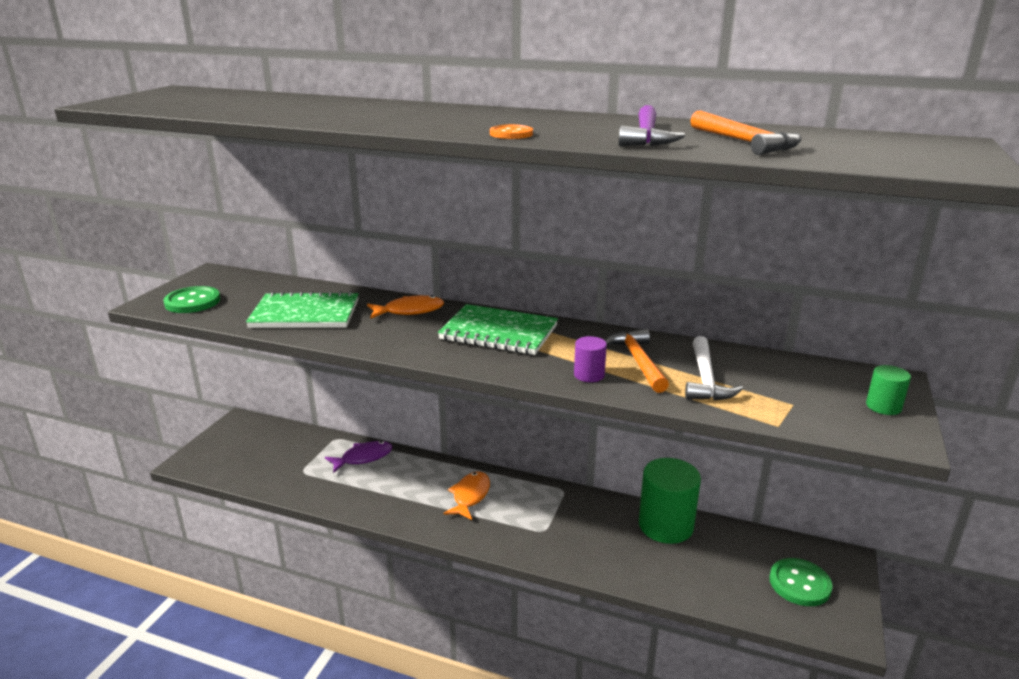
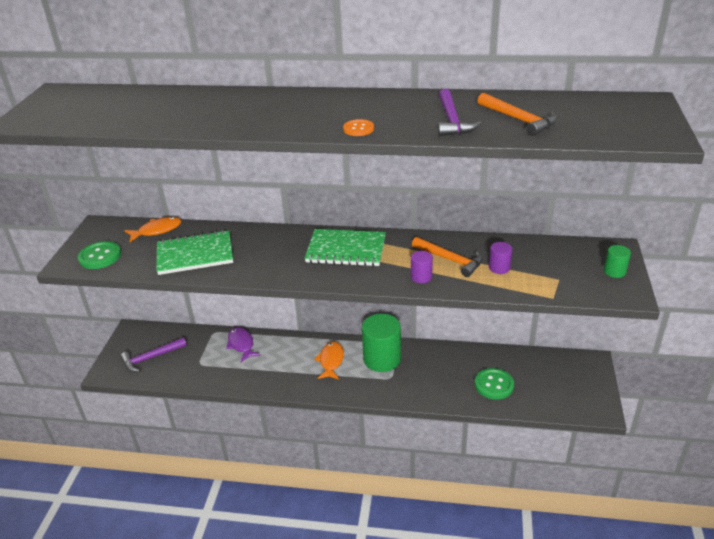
camera: 10 degrees left, 10 degrees up
purple fish [325,441,393,473] -> purple fish turned 75 degrees counterclockwise [226,327,260,362]
orange fish [367,295,444,319] -> orange fish moved to [124,217,181,242]
orange hammer [605,329,669,393] -> orange hammer turned 150 degrees clockwise [412,237,483,277]
green cylinder [639,458,701,544] -> green cylinder moved to [362,314,401,372]
white hammer [685,336,743,401] -> purple cylinder [489,242,512,274]
green button [769,558,833,606] -> green button moved to [475,368,514,400]
none -> purple hammer [120,337,187,372]

